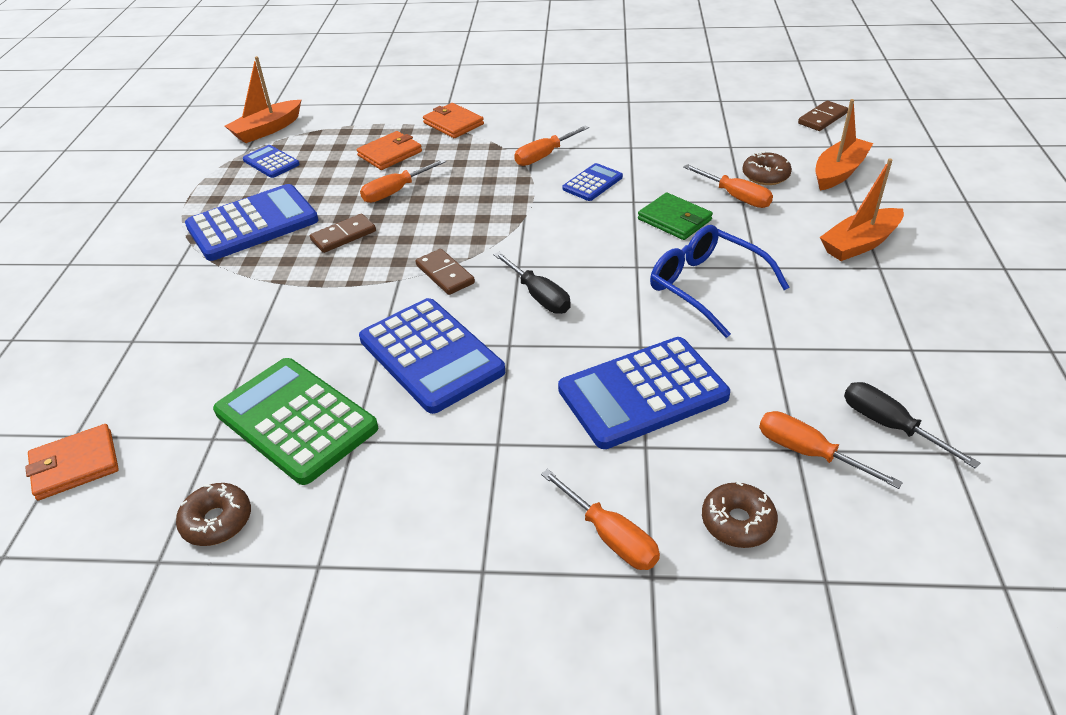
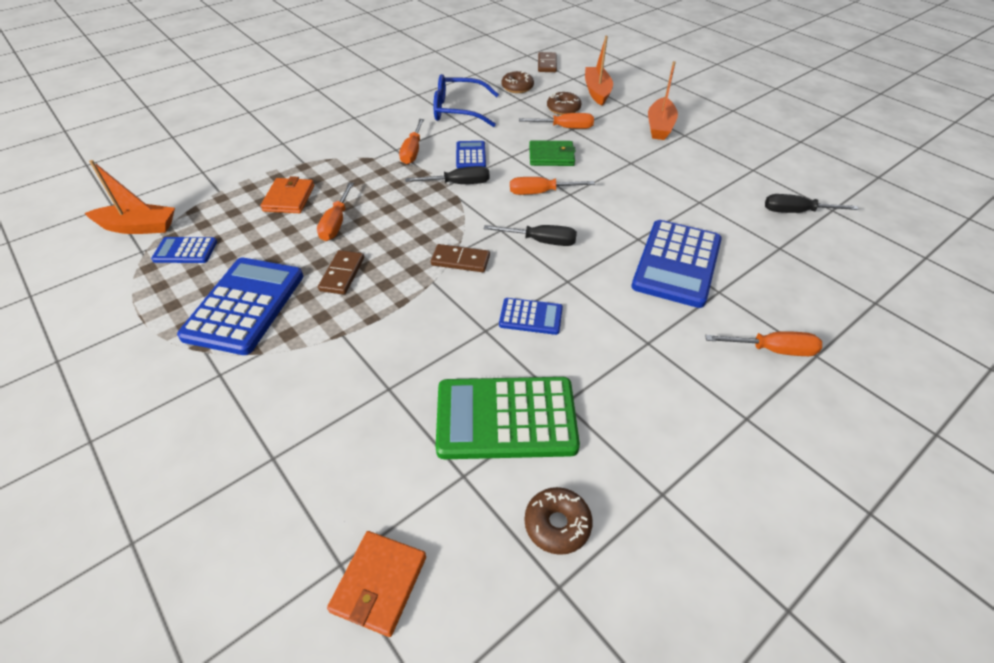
camera: 45 degrees left, 5 degrees up
orange boat [225,56,301,143] -> orange boat turned 90 degrees counterclockwise [84,160,175,234]
blue calculator [359,298,505,414] -> blue calculator [499,298,563,335], size x0.51
orange wallet [423,103,484,138] -> none
blue glasses [650,225,790,338] -> blue glasses moved to [434,74,499,127]
brown donut [702,481,778,548] -> brown donut moved to [501,71,534,93]
orange screwdriver [759,411,903,489] -> orange screwdriver moved to [510,177,595,195]
none -> black screwdriver [405,166,490,184]

